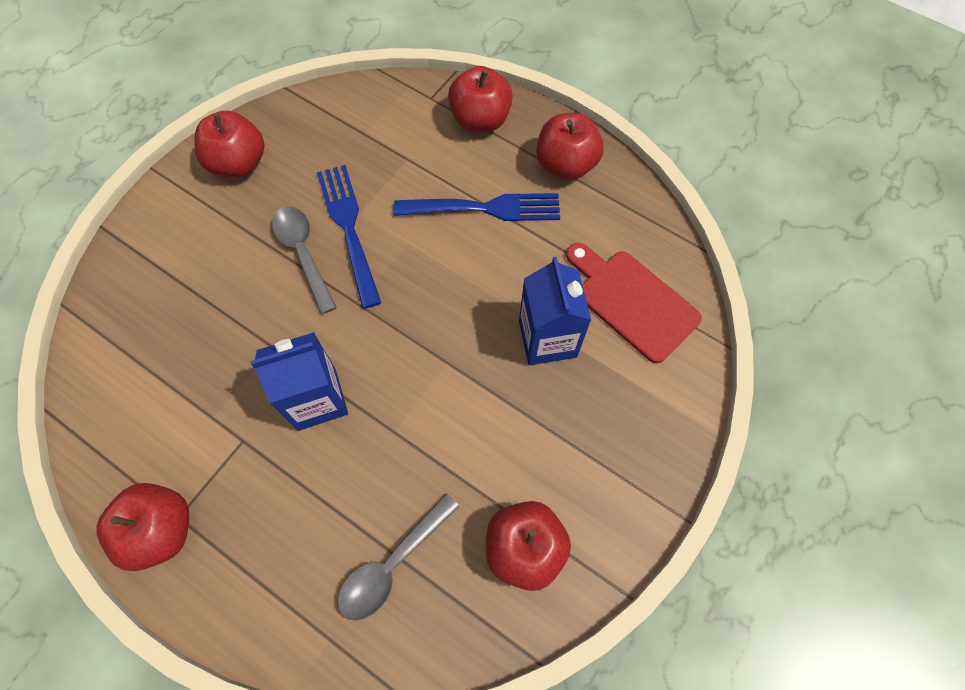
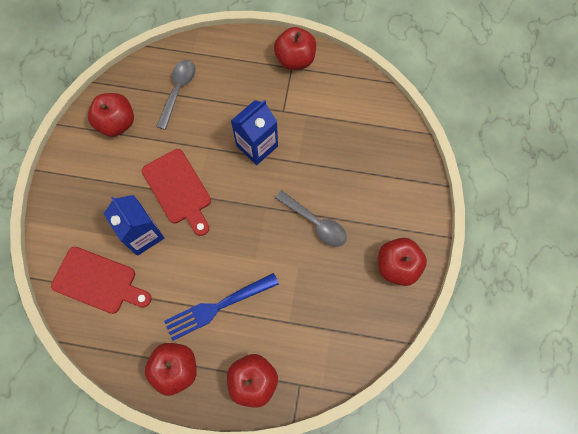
camera: 155 degrees right, 5 degrees up
blue fork [317,165,381,309] -> none
none -> red cutting board [142,149,211,236]

